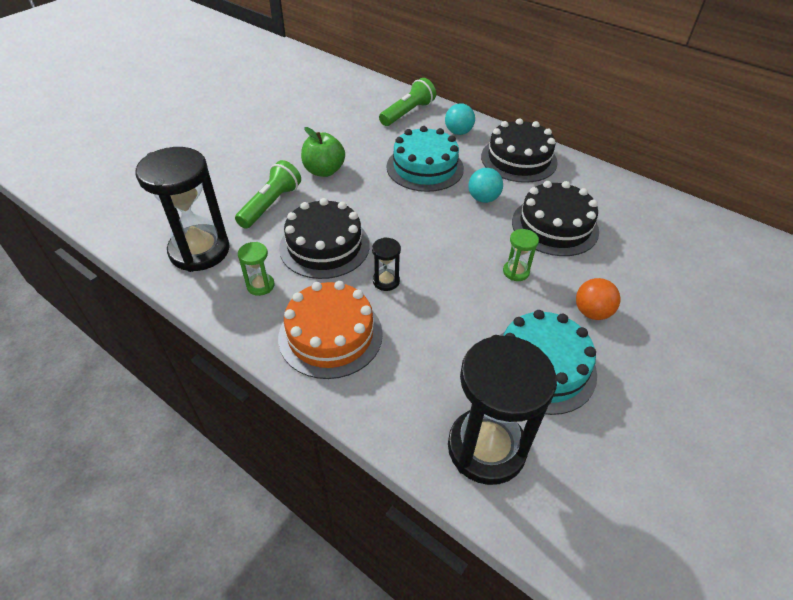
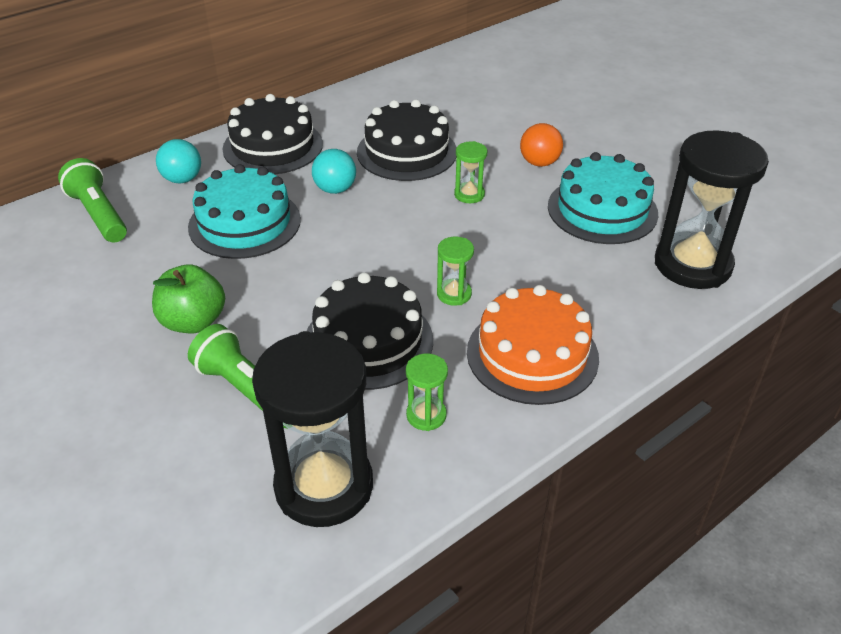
camera: 75 degrees left, 5 degrees down
black hourglass [372,237,401,291] -> green hourglass [437,237,474,306]

